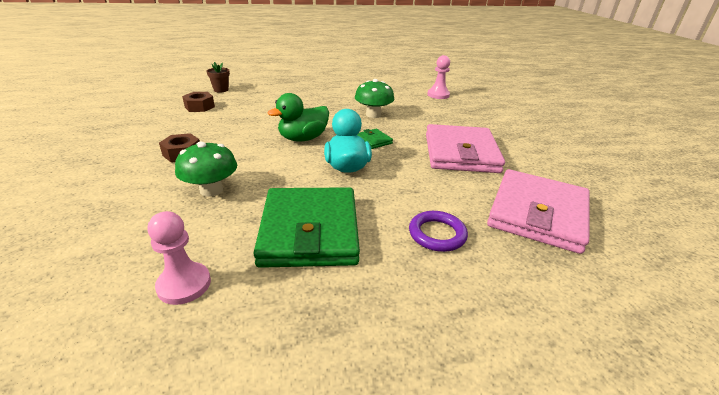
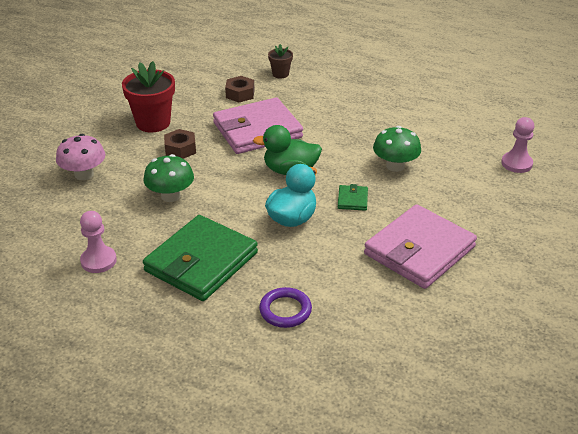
camera: 40 degrees right, 5 degrees up
pink wallet [487,169,589,254] -> pink wallet moved to [213,98,303,154]
none -> pink mushroom [56,134,105,180]
none -> red flower pot [122,61,175,132]

